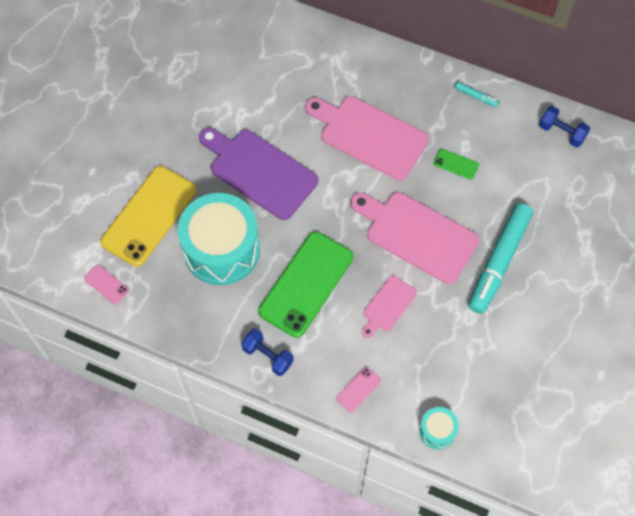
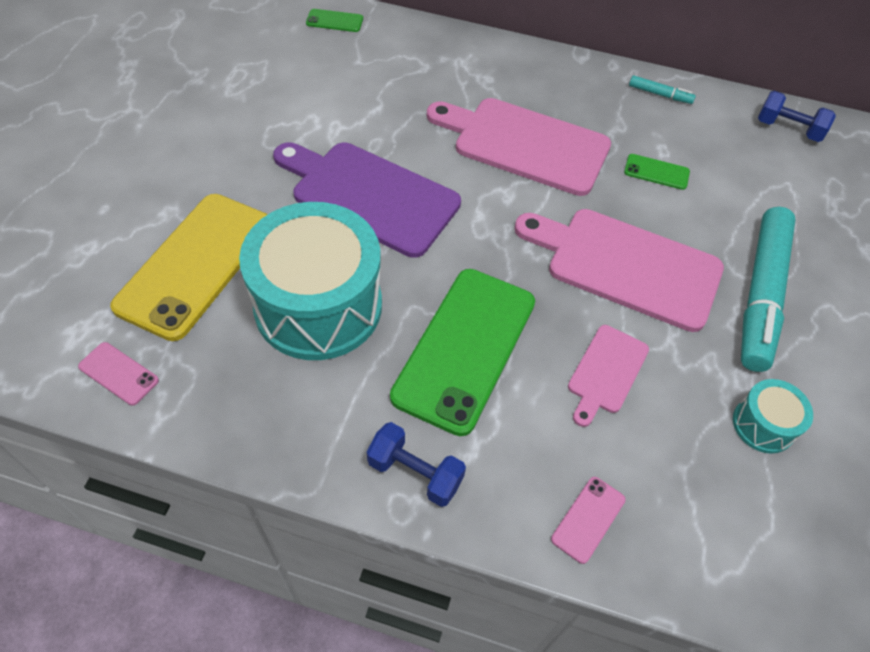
camera: 10 degrees left, 10 degrees down
turquoise drum [419,407,459,449] -> turquoise drum moved to [733,379,813,454]
none -> green phone [306,9,363,32]

